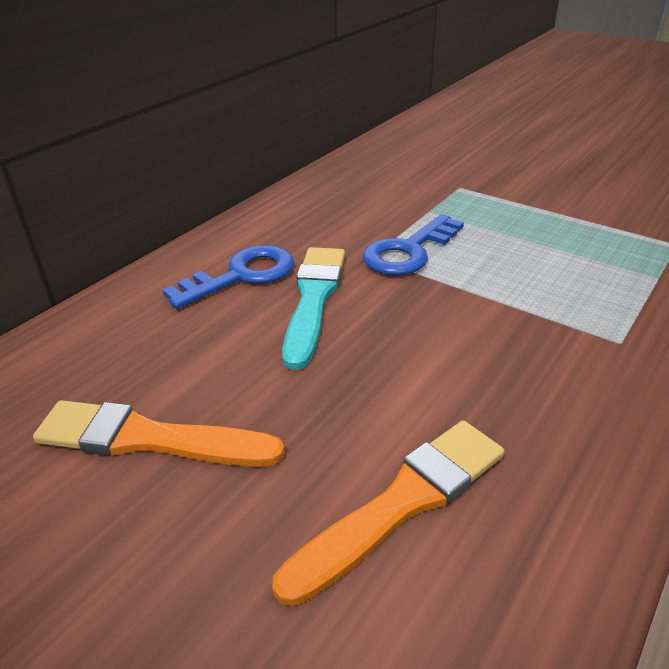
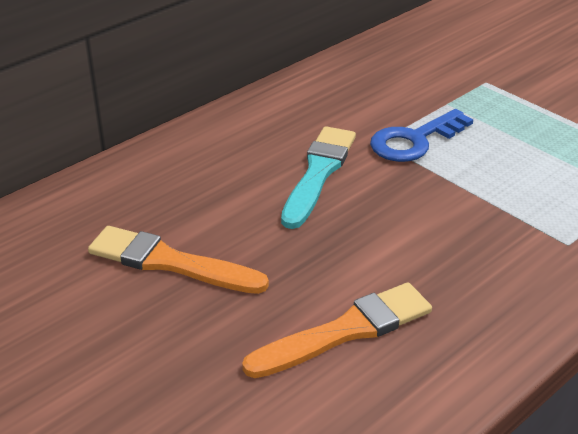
camera: 10 degrees right, 0 degrees up
blue key [163,245,294,309] -> none

